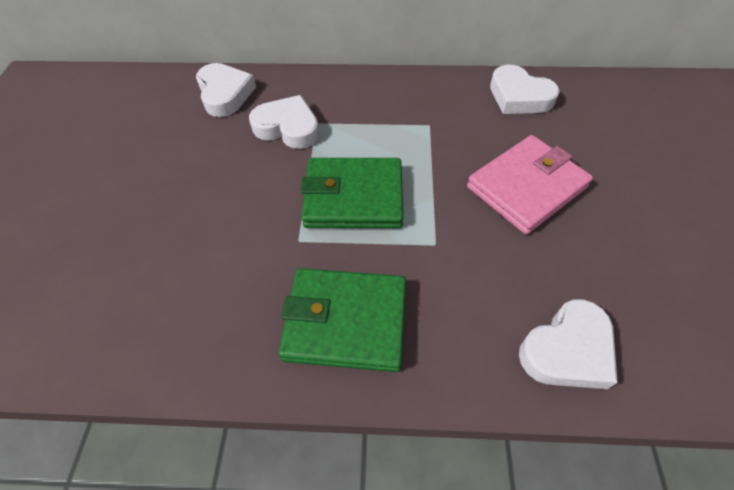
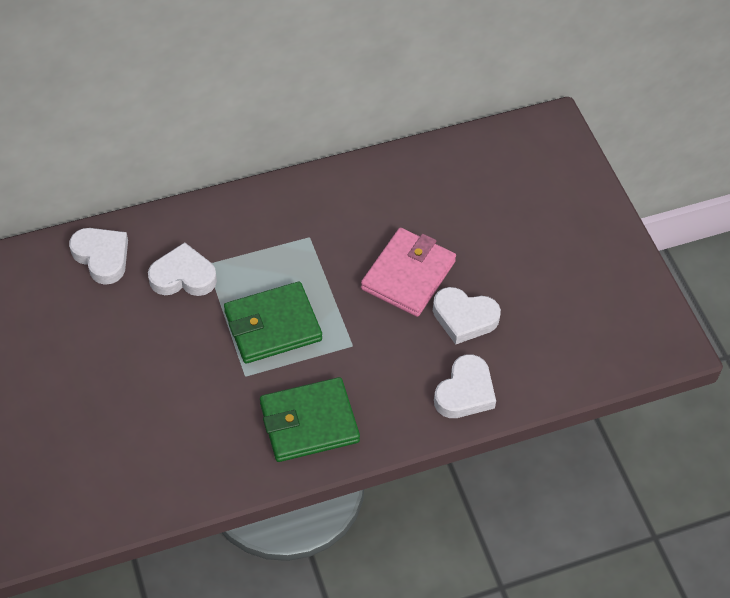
camera: 25 degrees left, 0 degrees up
white heart [490,65,560,114] -> white heart moved to [433,287,501,345]

